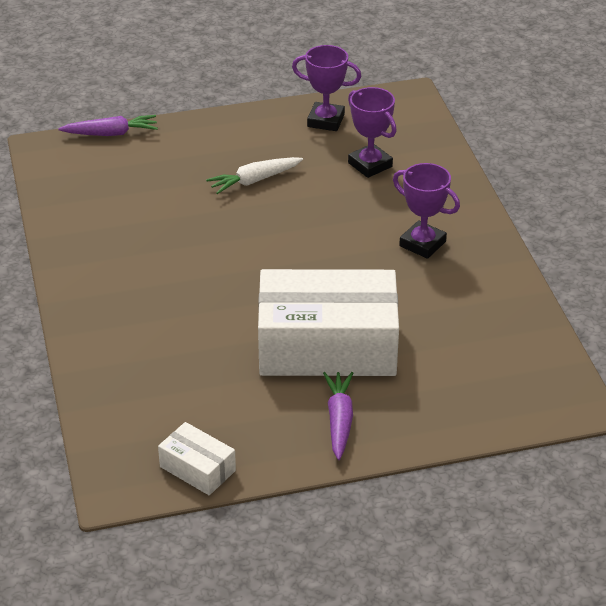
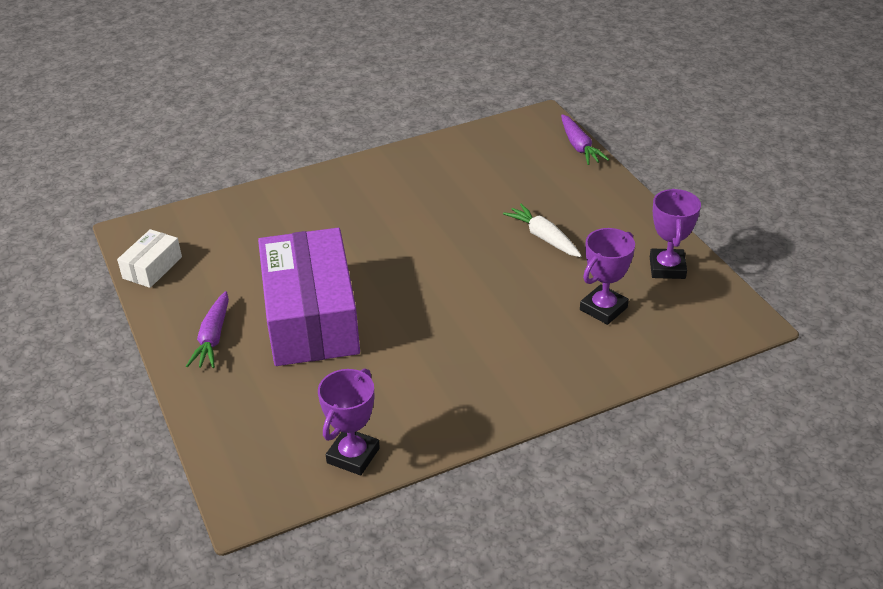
camera: 80 degrees right, 0 degrees up
white box [258,269,399,376] -> purple box [258,228,360,366]
purple carrot [323,372,353,460] -> purple carrot turned 105 degrees clockwise [186,291,229,368]
purple trophy [393,163,460,259] -> purple trophy moved to [318,368,380,476]

